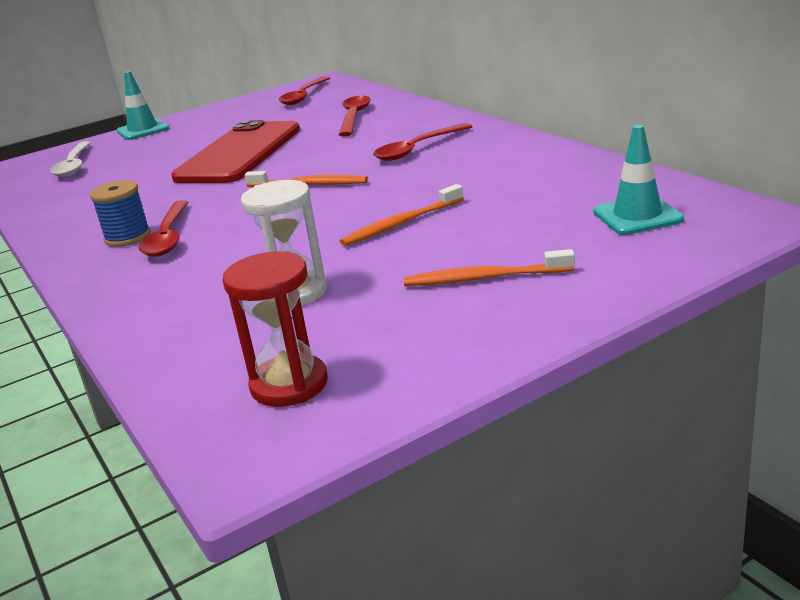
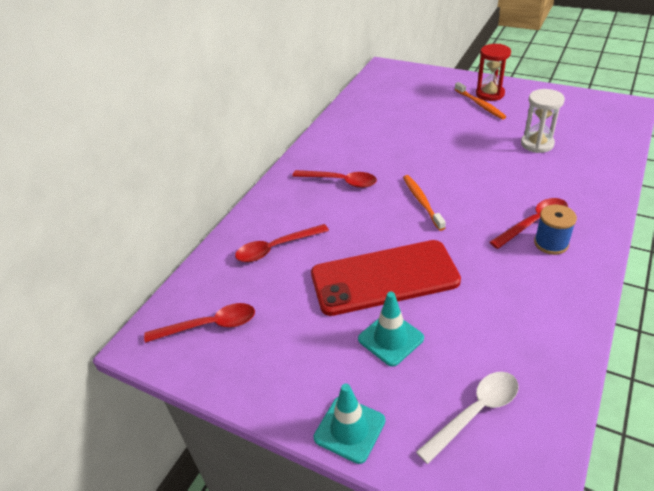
camera: 120 degrees left, 15 degrees up
red hourglass [223,251,328,407] -> red hourglass moved to [476,44,511,101]
orange toothbrush [340,184,464,246] -> none
turquoise traffic cone [593,125,684,235] -> turquoise traffic cone moved to [358,292,424,367]

